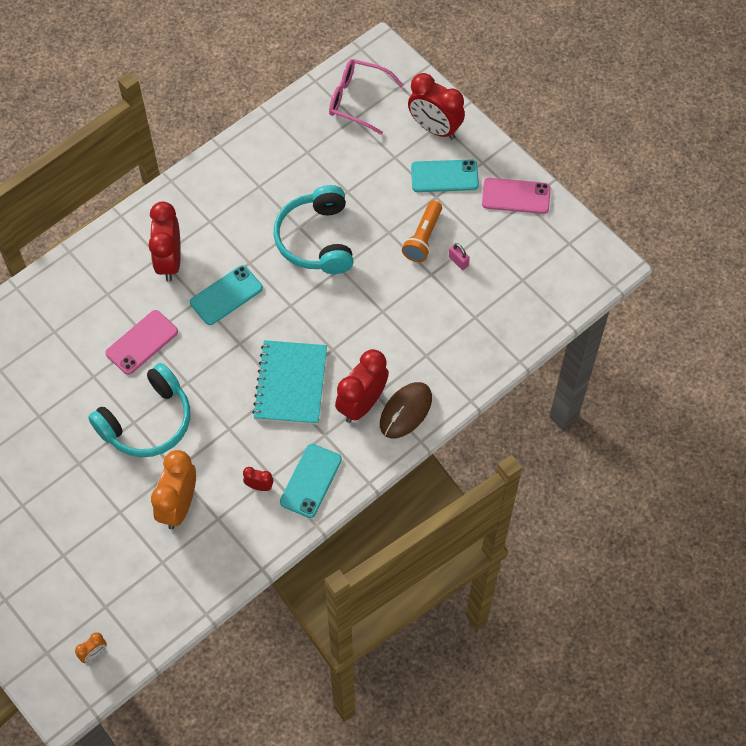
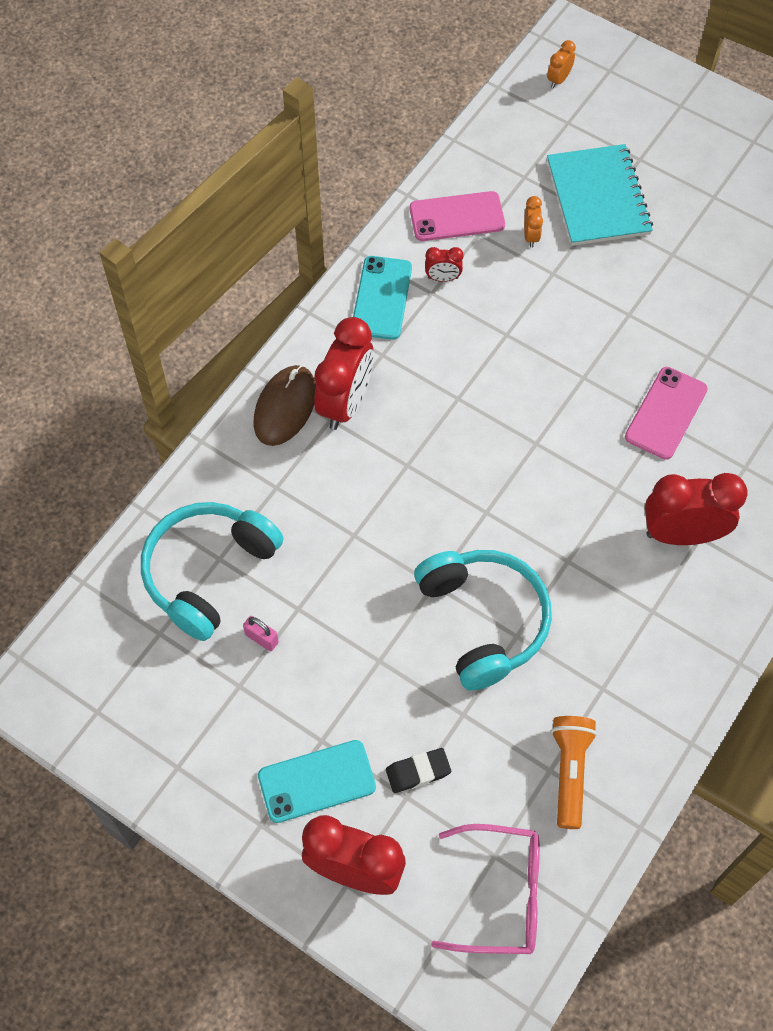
camera: 165 degrees right, 0 degrees up
turquoise headphones [88,363,190,457] -> turquoise headphones moved to [141,502,284,641]
red clock [148,201,181,282] -> red clock turned 75 degrees counterclockwise [645,473,748,545]
orange clock [151,450,196,529] -> orange clock [524,196,543,248], size x0.46
turquoise phone [190,265,263,325] -> none
turquoise notebook [252,340,327,425] -> turquoise notebook moved to [547,144,653,246]
orange flashlight [402,200,442,262] -> orange flashlight moved to [551,716,597,829]
pink phone [482,178,551,214] -> pink phone moved to [410,191,505,241]
none -> black eraser [386,748,451,793]

